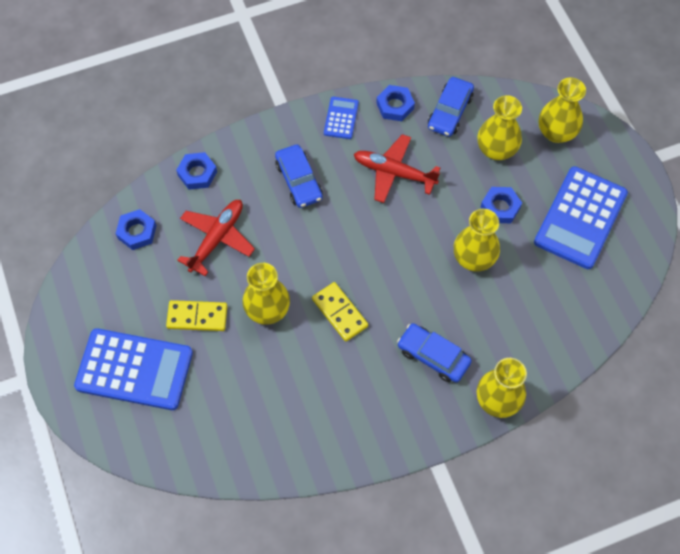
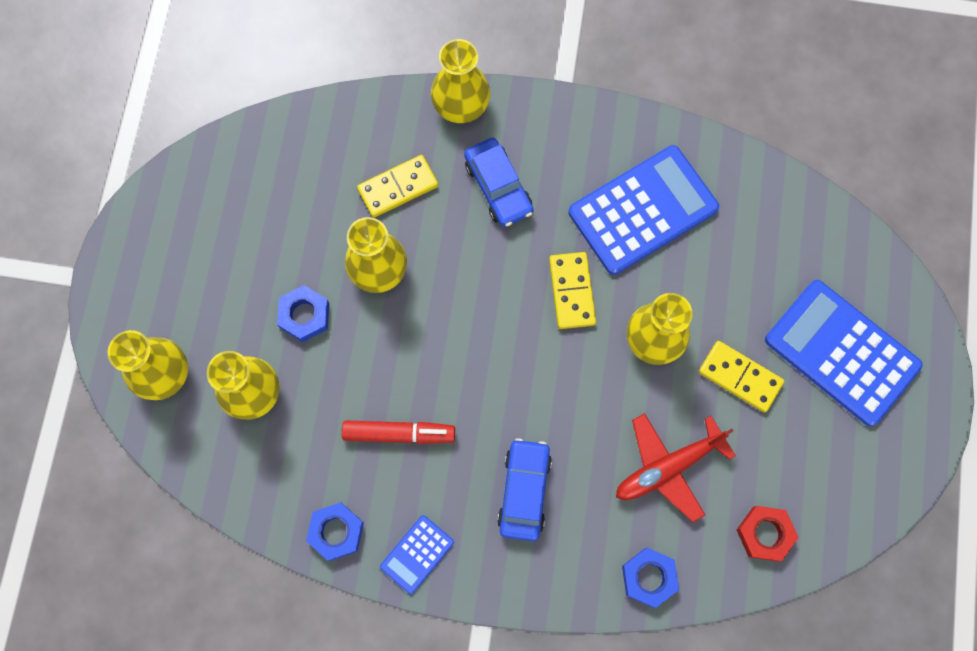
camera: 150 degrees left, 10 degrees up
blue nut [116,209,157,250] -> red nut [737,506,799,562]
red plane [354,134,440,203] -> red marker [342,421,455,444]
blue car [428,77,474,137] -> none
blue calculator [534,166,628,269] -> blue calculator moved to [568,145,719,275]
none -> yellow domino [357,155,438,218]

